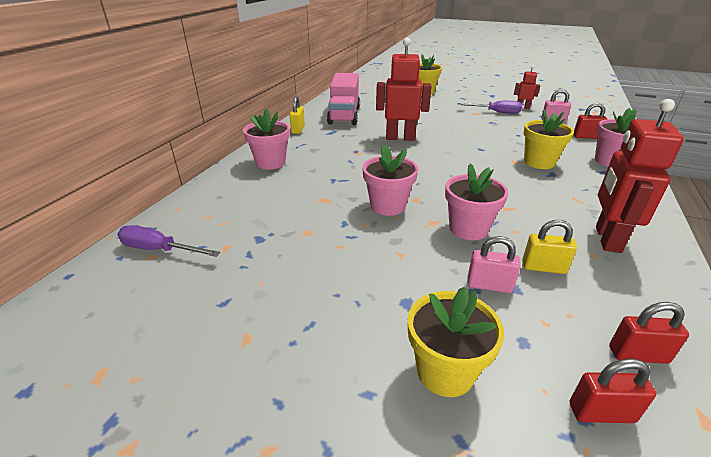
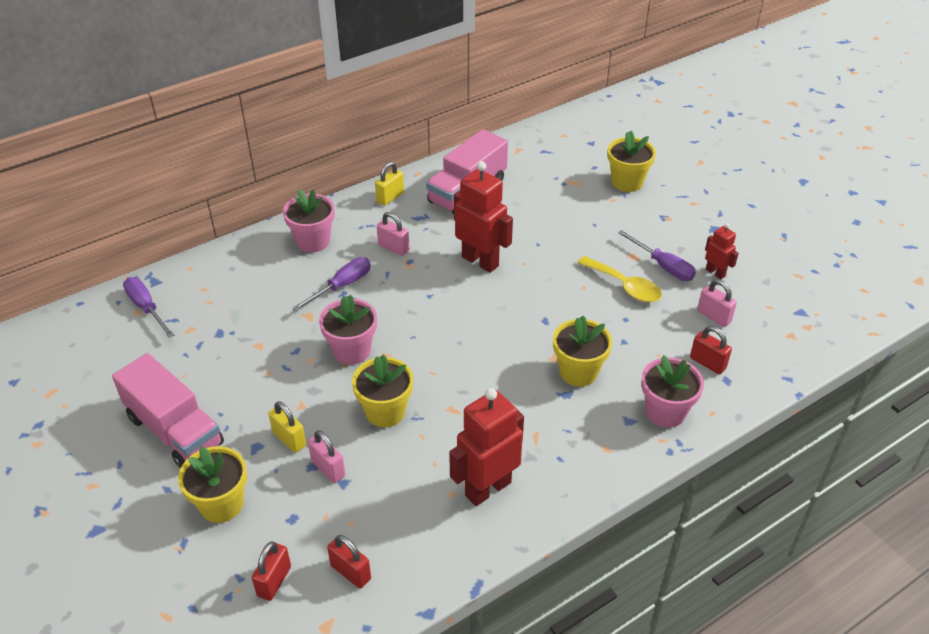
camera: 35 degrees right, 10 degrees up
pink flower pot [445,163,508,240] -> yellow flower pot [352,355,413,427]
yellow padlock [522,220,577,274] -> yellow padlock moved to [268,401,306,453]
red padlock [570,358,657,423] -> red padlock turned 75 degrees clockwise [252,542,291,601]
none -> pink truck [112,353,224,468]
none -> purple screwdriver [292,257,371,311]
none -> pink padlock [377,212,409,256]
none -> yellow spoon [577,256,662,302]

